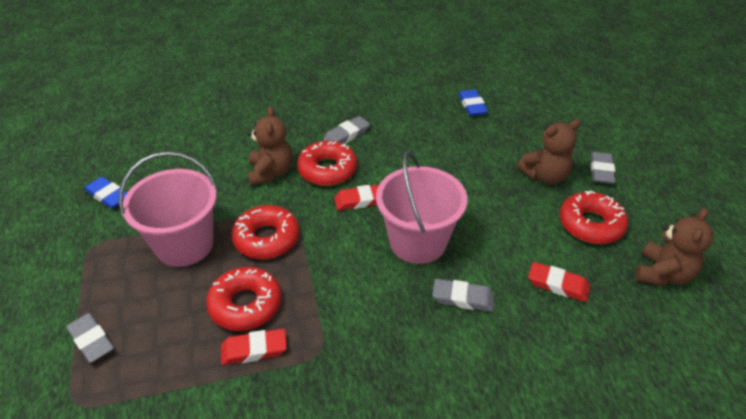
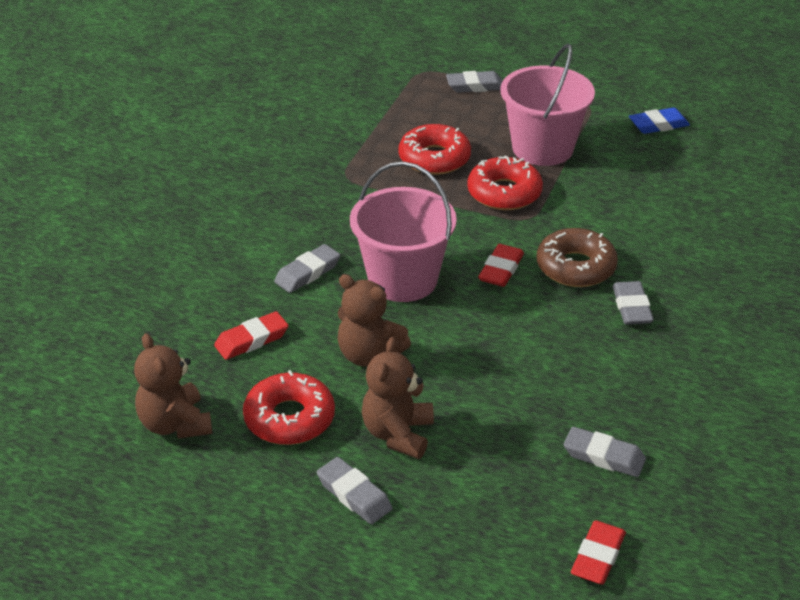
camera: 125 degrees right, 5 degrees down
red eraser [221,329,287,365] -> red eraser moved to [571,520,626,585]
brown teddy bear [247,106,293,186] -> brown teddy bear moved to [337,274,411,367]
red donut [297,141,357,186] -> brown donut [537,228,618,287]
blue eraser [458,89,488,116] -> grey eraser [564,427,646,477]

